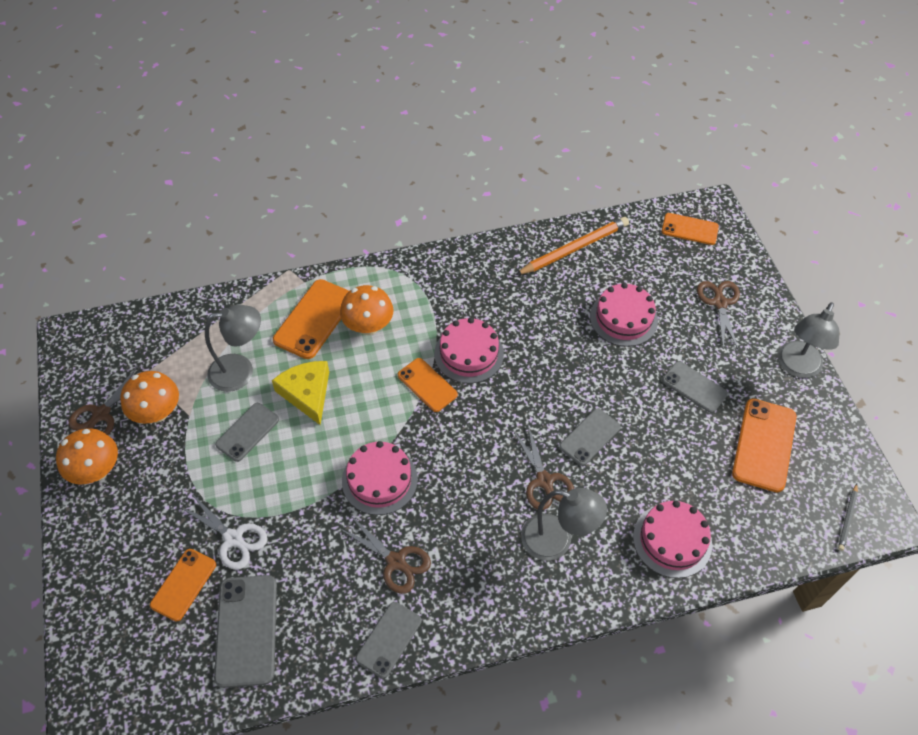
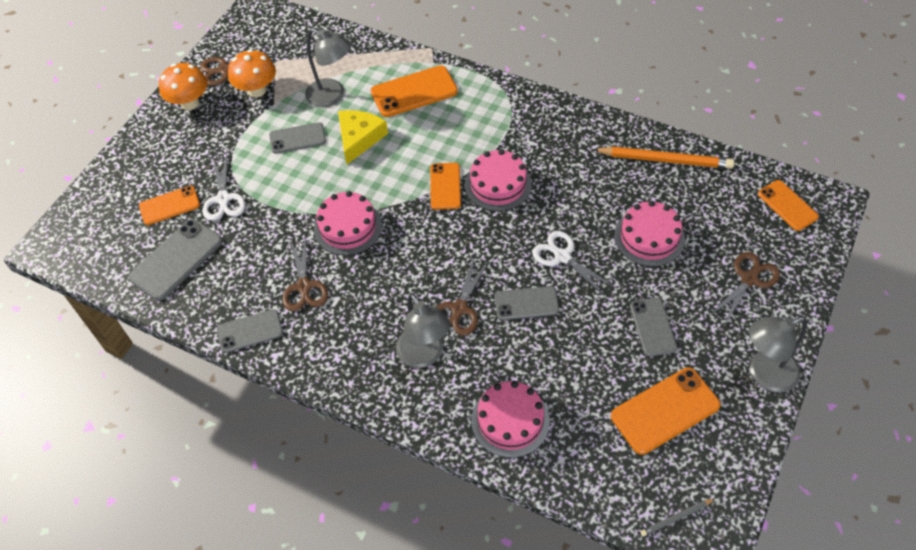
camera: 45 degrees right, 0 degrees up
orange mushroom [340,285,393,335] -> none
none -> white scissors [532,231,615,296]

